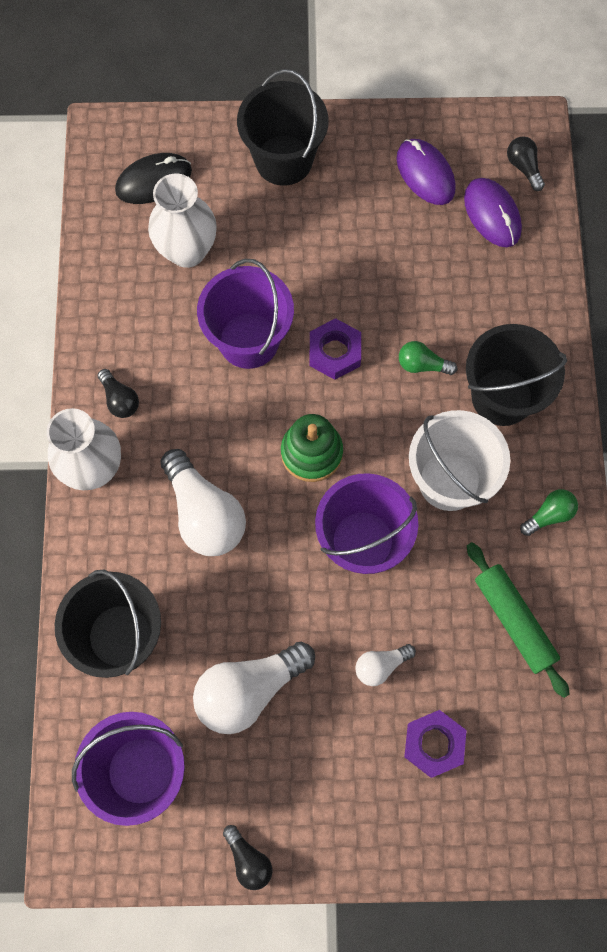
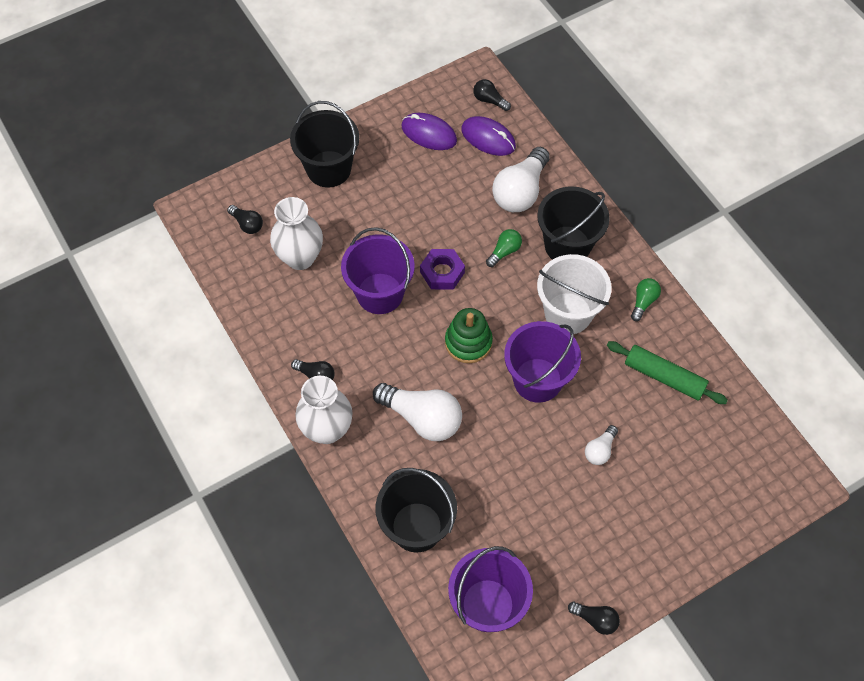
camera: 30 degrees left, 10 degrees down
black mouse [115,153,192,204] -> black light bulb [227,205,263,234]
white light bulb [193,641,315,734] -> white light bulb moved to [492,147,550,212]
green light bulb [399,341,457,375] -> green light bulb turned 150 degrees clockwise [486,229,522,267]
purple nut [404,710,467,778] -> none

